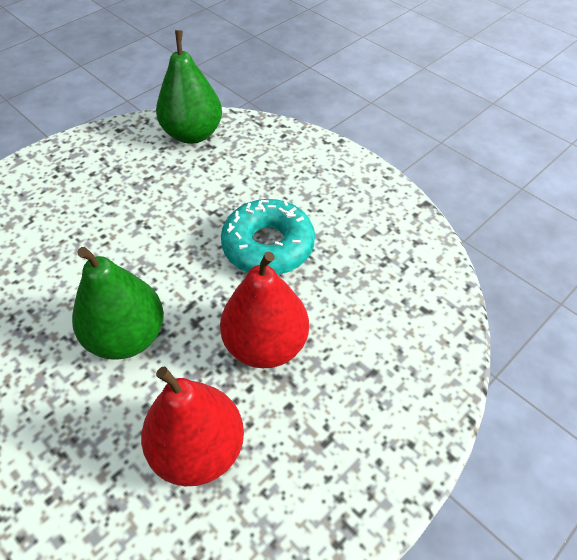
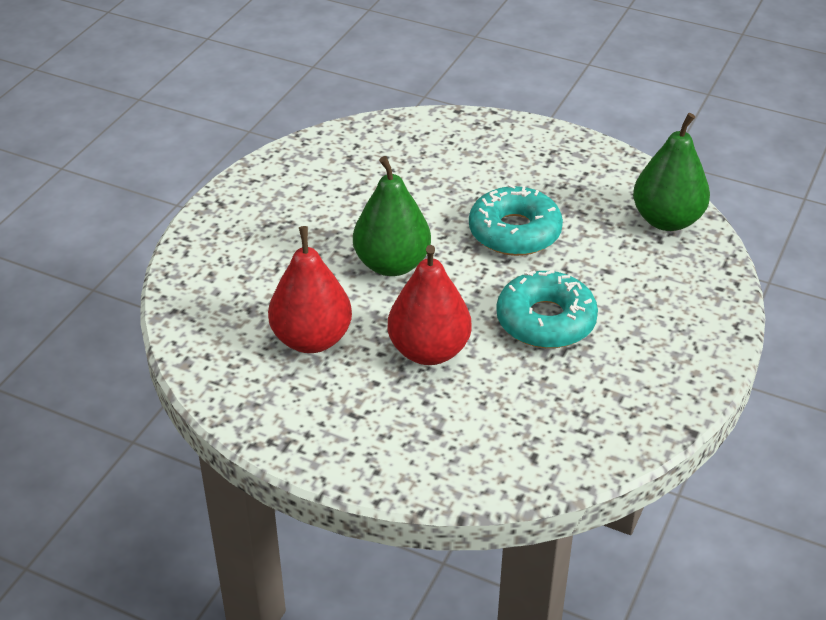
camera: 70 degrees right, 10 degrees down
none -> turquoise donut [469,184,563,256]

